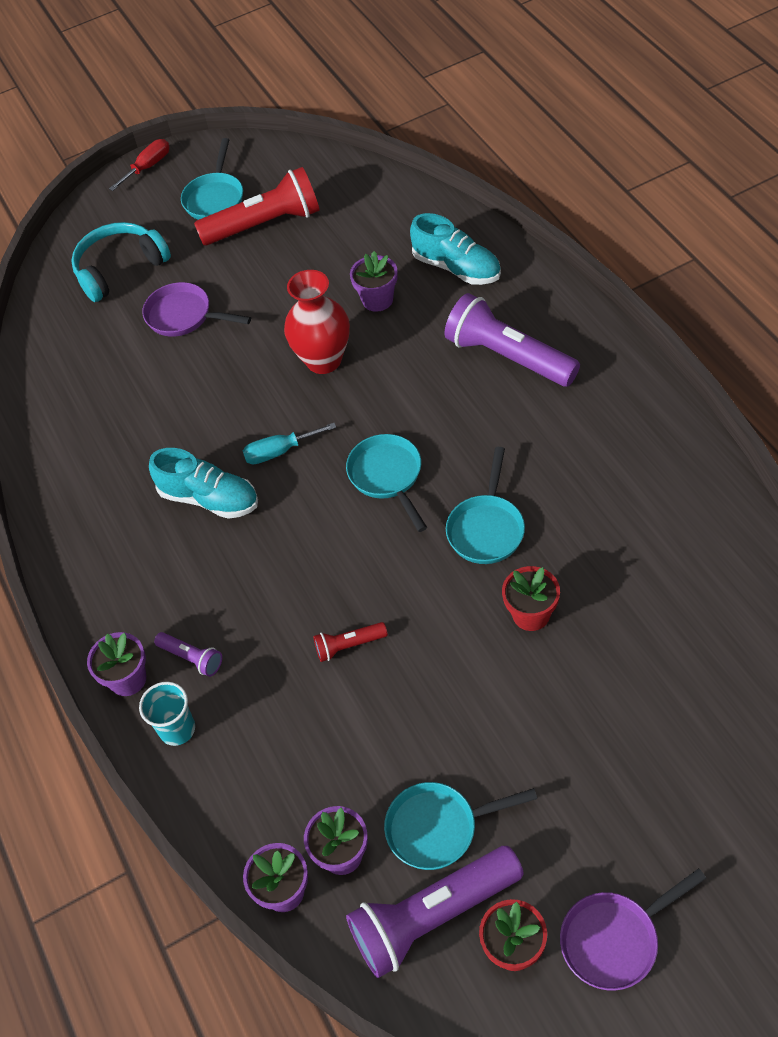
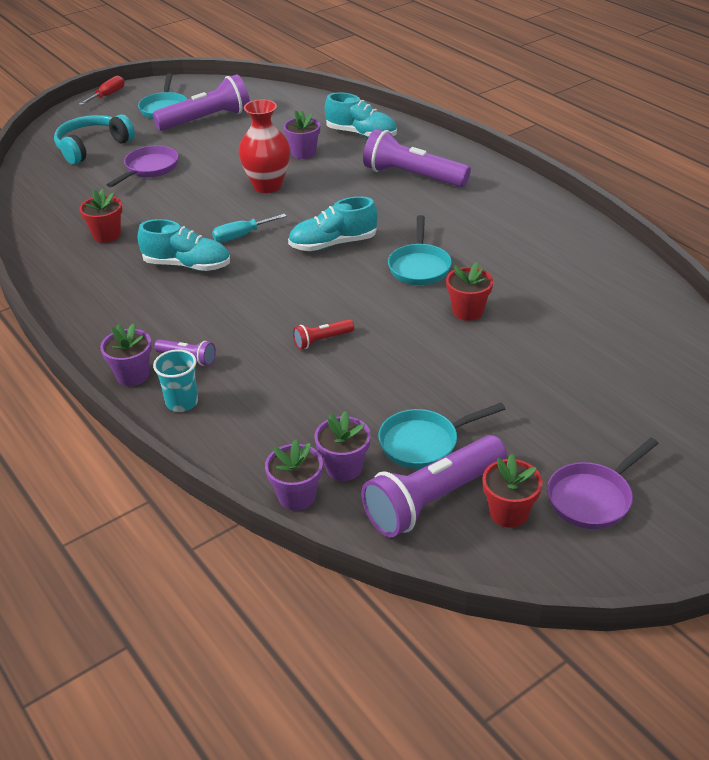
camera: 15 degrees left, 15 degrees down
purple pan [142,282,251,337] -> purple pan turned 105 degrees clockwise [107,146,178,188]
red flashlight [194,167,320,245] -> purple flashlight [152,74,250,131]
turquoise pan [346,434,427,532] -> turquoise shoe [288,196,377,251]
none -> red flower pot [79,189,122,243]

